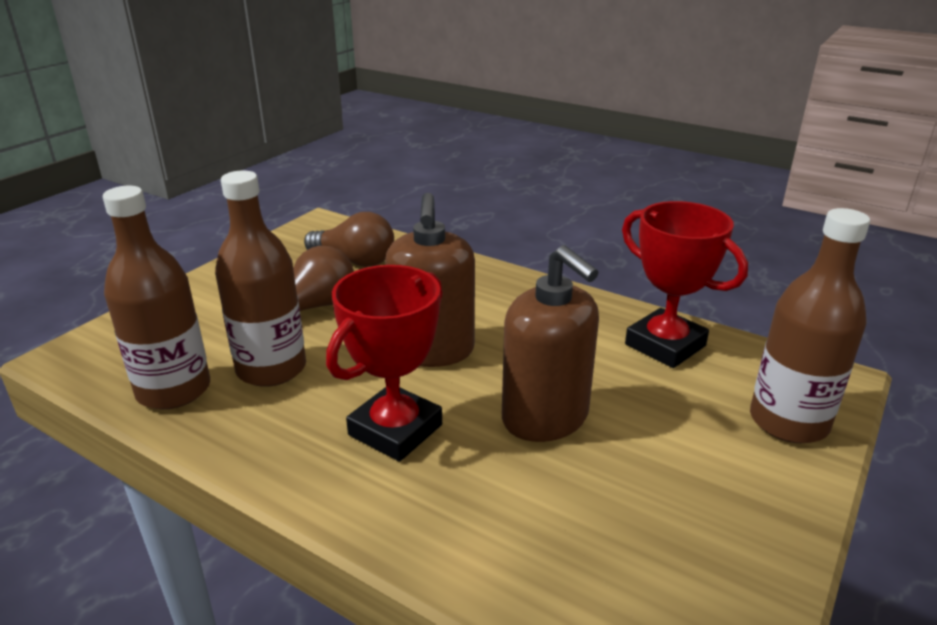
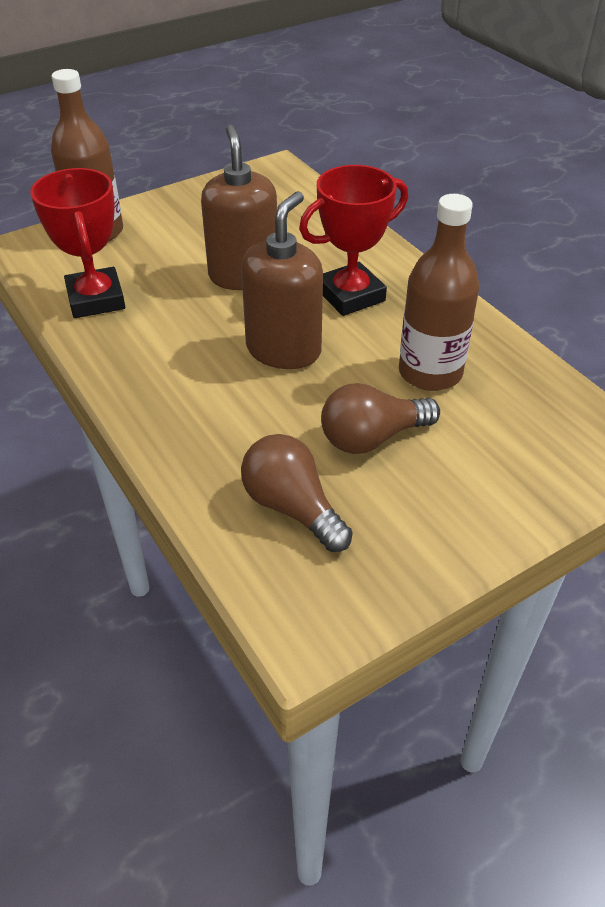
camera: 155 degrees left, 15 degrees up
brown bottle [103,186,210,409] -> none

